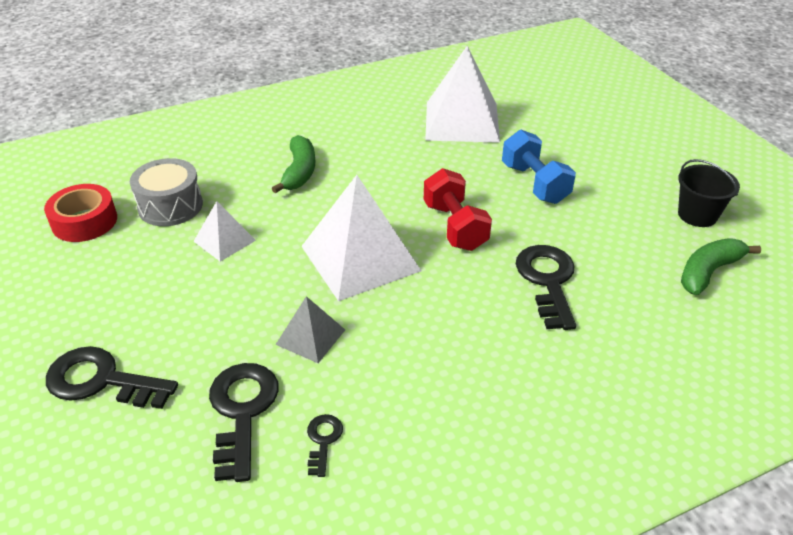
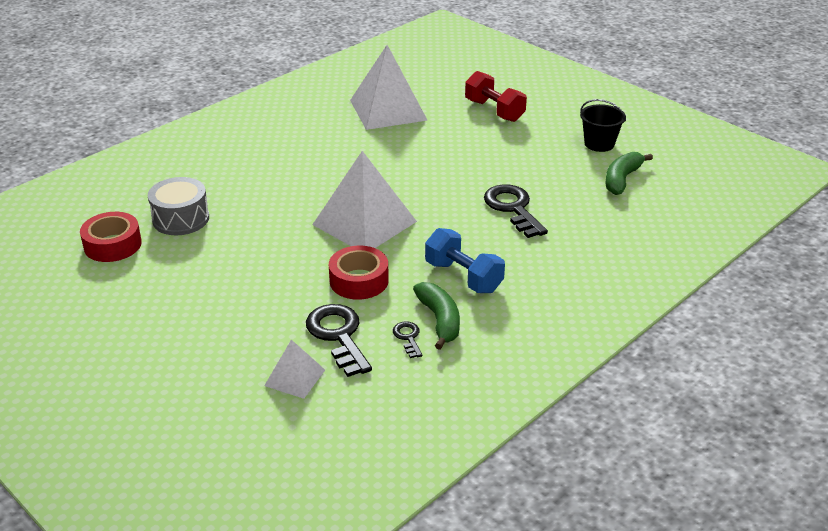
camera: 20 degrees left, 5 degrees down
black key [46,346,178,409] -> none
white pyramid [193,201,256,262] -> white pyramid moved to [264,340,325,399]
green banana [272,135,315,193] -> green banana moved to [413,282,460,350]
grey pyramid [275,296,345,363] -> red tape [329,246,389,300]
red dumbbell [424,168,492,251] -> red dumbbell moved to [465,71,527,122]
blue dumbbell [502,130,576,204] -> blue dumbbell moved to [425,228,505,293]

